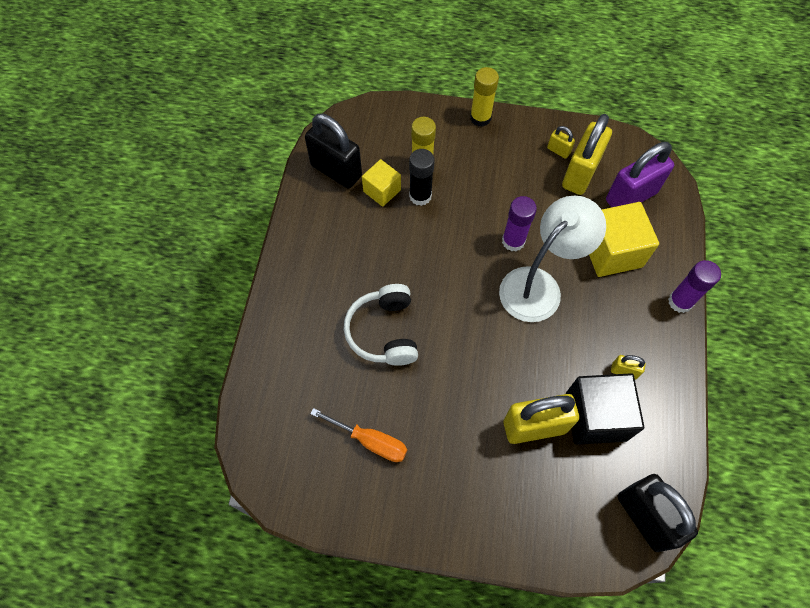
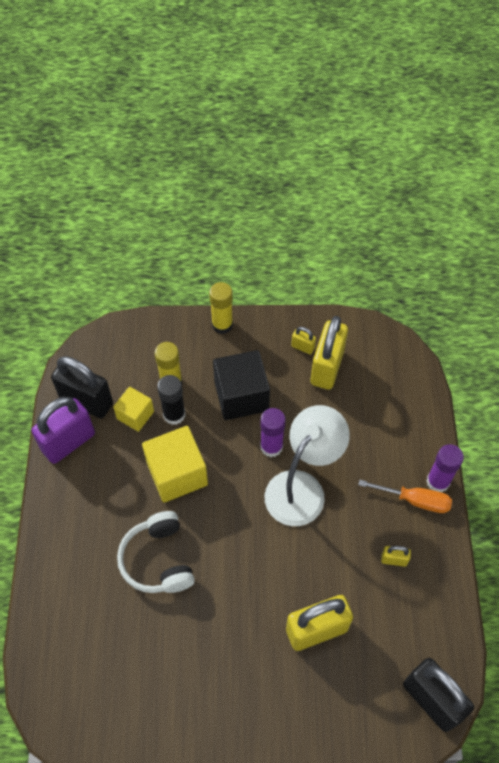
camera: 10 degrees left, 5 degrees down
orange screwdriver [310,408,407,462] -> orange screwdriver moved to [358,480,452,513]
black cube [566,373,644,445] -> black cube moved to [213,350,270,420]
yellow cube [589,202,659,277] -> yellow cube moved to [142,426,208,503]
purple padlock [606,142,674,207] -> purple padlock moved to [31,397,95,464]

